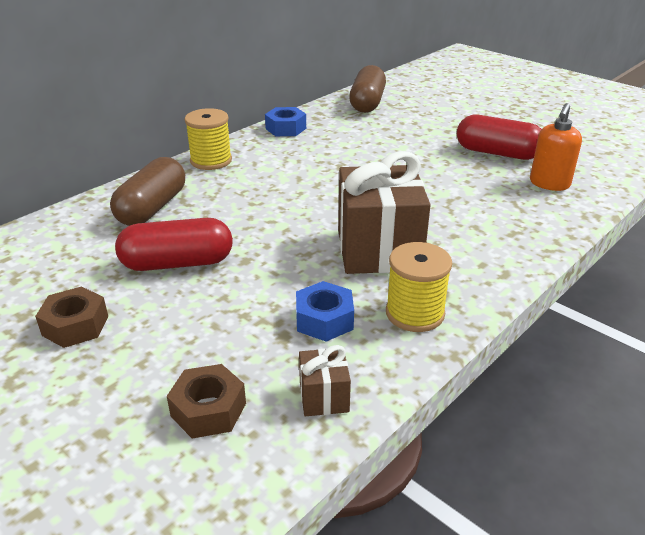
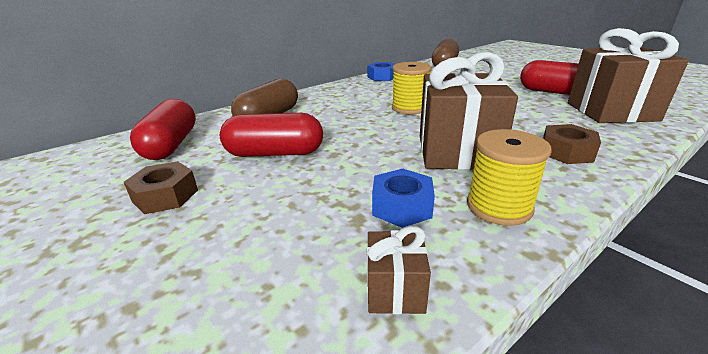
camera: 10 degrees right, 5 degrees down
brown nut [167,364,246,438] -> brown nut moved to [543,124,601,164]
yellow spool [185,108,232,170] -> yellow spool moved to [392,62,432,114]
orange soap dispenser [530,103,582,191] -> brown gift [568,28,689,123]
none -> red capsule [130,99,196,160]

